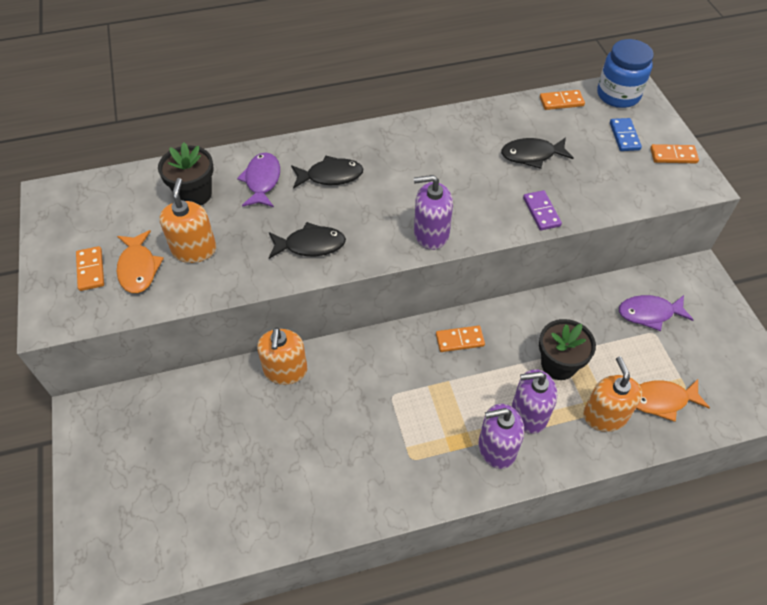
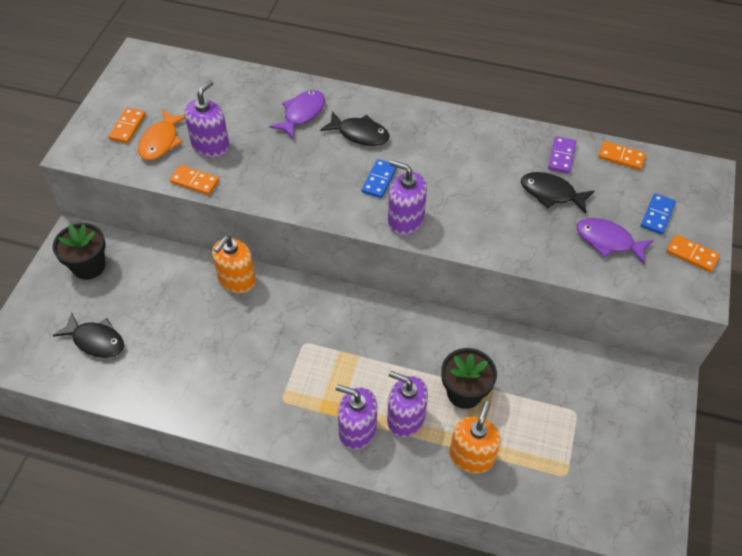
camera: 30 degrees right, 0 degrees up
black flower pot [158,142,214,206] -> black flower pot moved to [53,223,106,280]
orange soap dispenser [159,178,216,263] -> purple soap dispenser [184,80,229,158]
black fish [269,222,346,259] -> black fish moved to [53,312,124,358]
orange domino [436,326,485,352] -> orange domino moved to [170,165,219,195]
purple domino [523,190,562,231] -> purple domino moved to [548,136,576,174]
blue jar [597,39,654,108] -> none
purple fish [619,295,693,331] -> purple fish moved to [577,218,654,264]
orange fish [637,379,710,422] -> none
none -> blue domino [362,159,397,198]

